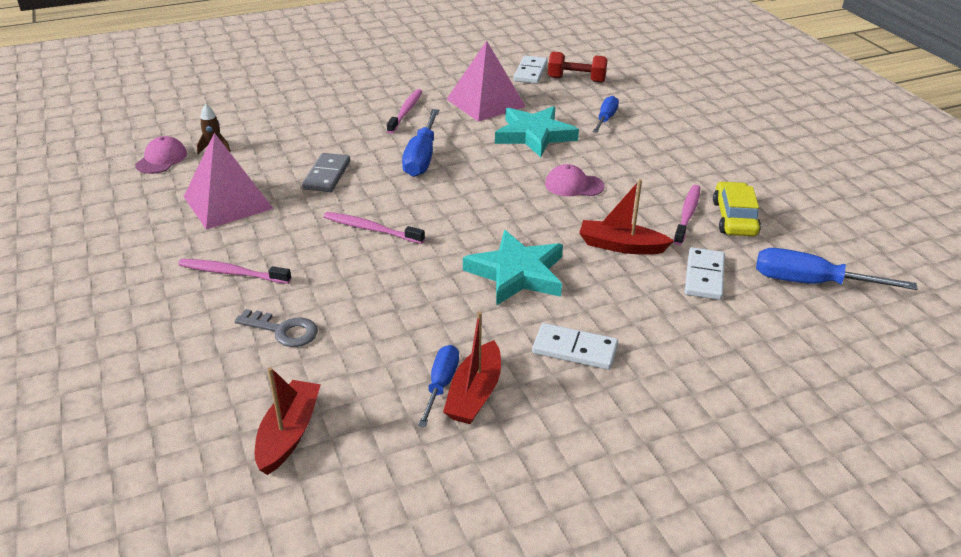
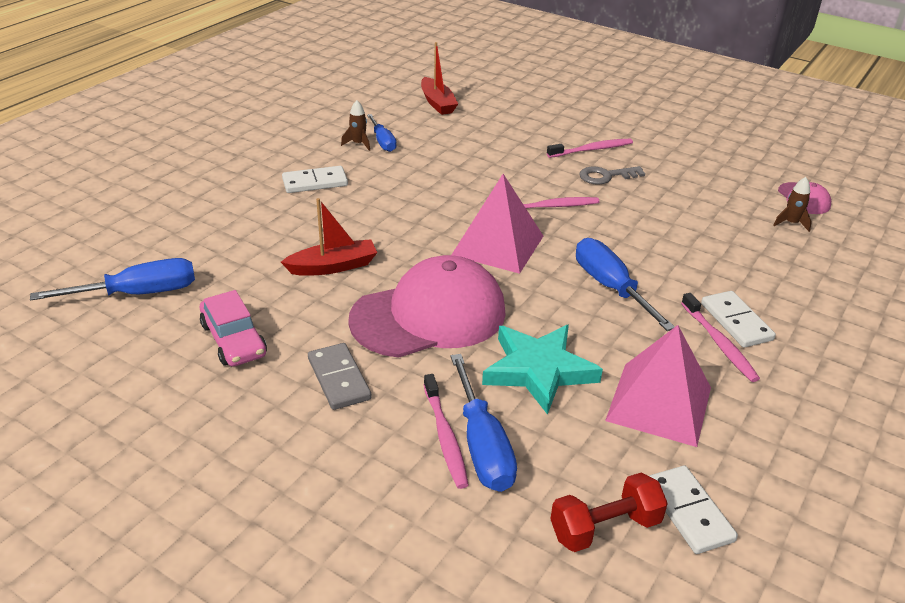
camera: 145 degrees right, 0 degrees up
pink pyramid [184,133,274,230] -> pink pyramid moved to [452,174,543,274]
grey key [235,309,318,347] -> grey key moved to [579,166,645,184]
grey domino [302,153,350,192] -> grey domino moved to [308,343,371,410]
red boat [443,312,501,424] -> brown rocket [341,100,370,151]
turquoise star [463,230,563,306] -> none
pink cap [545,164,605,196] -> pink cap [348,255,506,358], size x2.25
blue screwdriver [593,96,619,133] -> blue screwdriver [450,354,517,492], size x1.59
pink toothbrush [674,185,700,245] -> pink toothbrush moved to [424,374,469,489]
white domino [685,247,725,300] -> white domino moved to [701,291,776,348]
yellow car [713,181,761,236] -> pink car [200,290,267,367]

